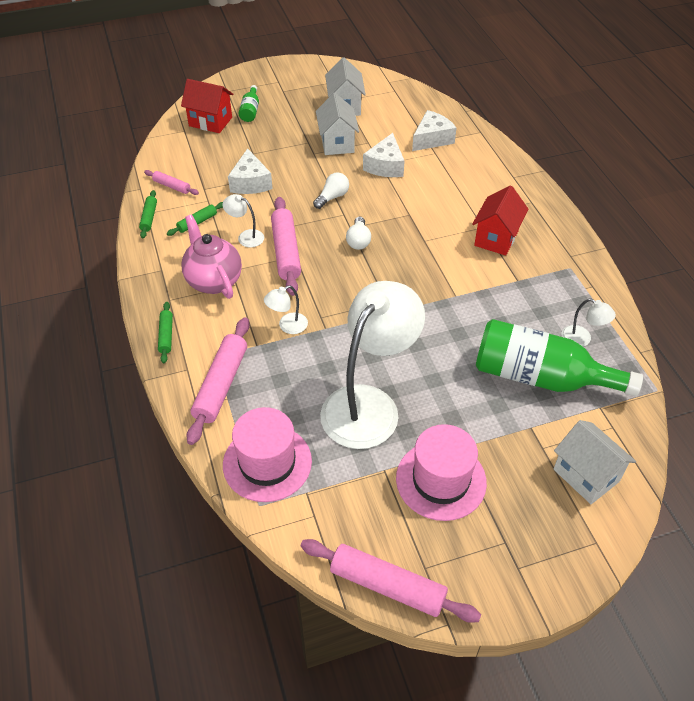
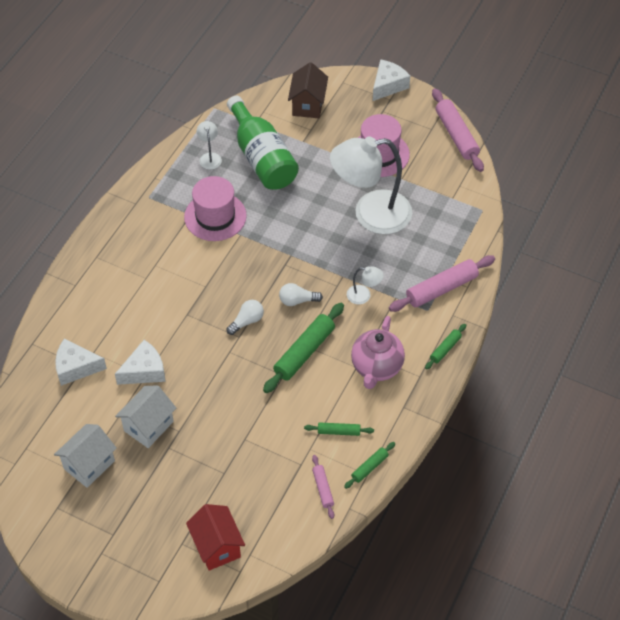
camera: 135 degrees left, 5 degrees up
white lamp [223,194,264,247] -> none
pink hat [223,407,312,502] -> pink hat moved to [184,176,247,241]
white cheese [228,148,273,194] -> white cheese moved to [373,59,410,101]
green bottle [238,85,259,122] -> none
pink rolling pin [271,197,301,296] -> green rolling pin [263,303,344,393]
white light bulb [313,172,349,209] -> white light bulb moved to [279,283,323,306]
red house [472,185,528,256] -> none
white house [553,420,636,504] -> brown house [288,62,328,118]

